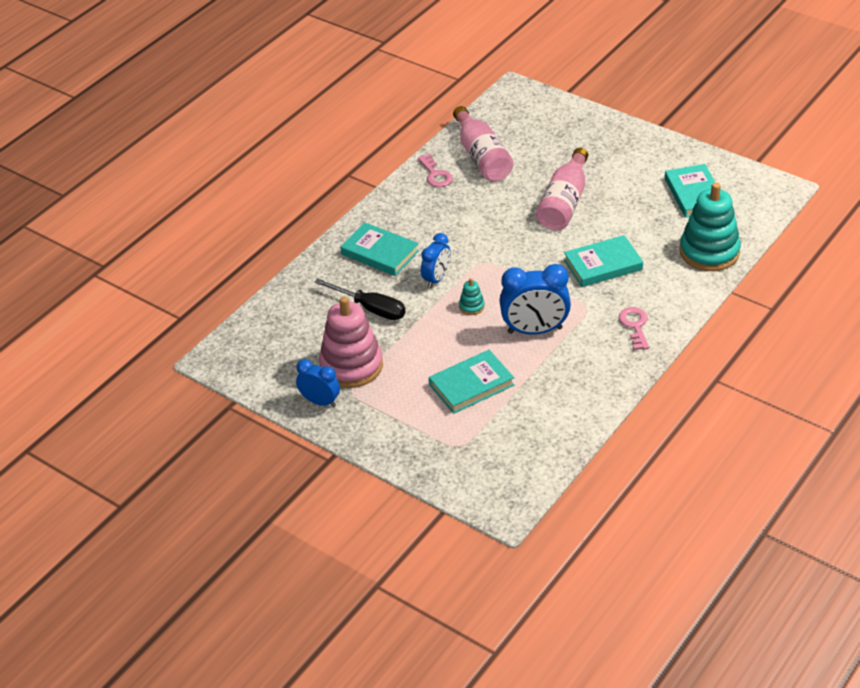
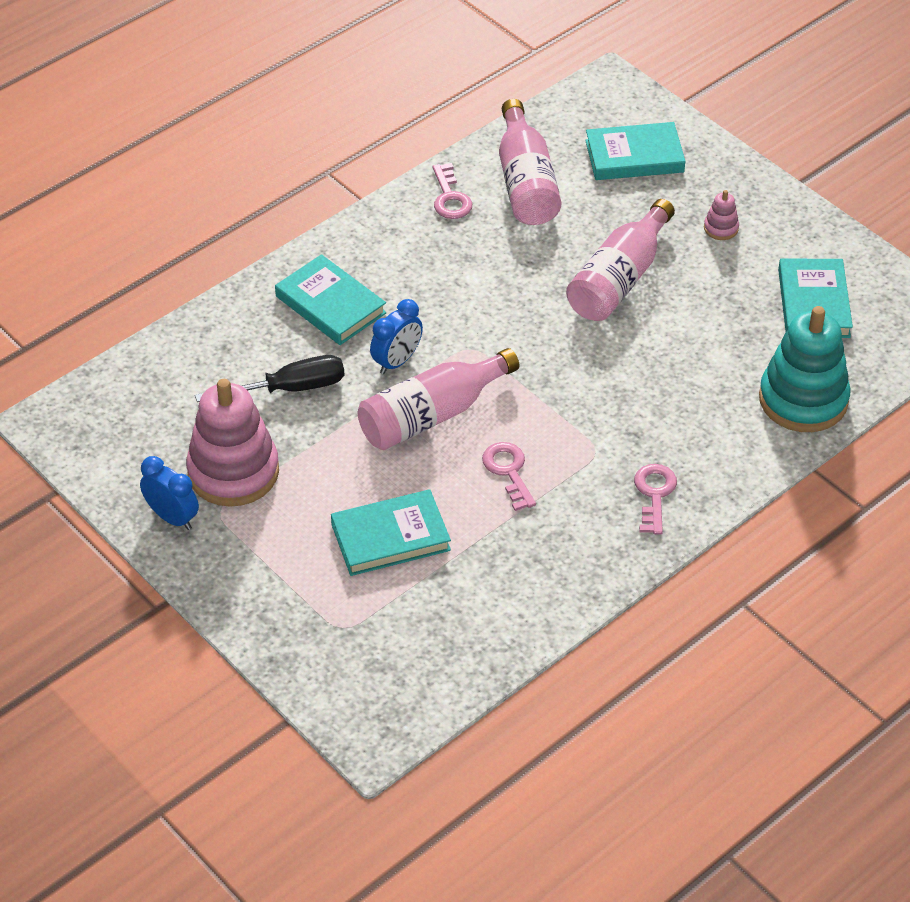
camera: 10 degrees right, 5 degrees up
black screwdriver [315,279,406,320] -> black screwdriver turned 60 degrees counterclockwise [195,355,344,402]
turquoise stacking toy [459,278,485,315] -> pink bottle [358,348,519,450]
blue clock [499,264,571,335] -> pink key [482,442,536,511]
turquoise book [564,235,643,287] -> turquoise book moved to [585,122,686,180]
none -> pink stacking toy [704,190,739,240]

